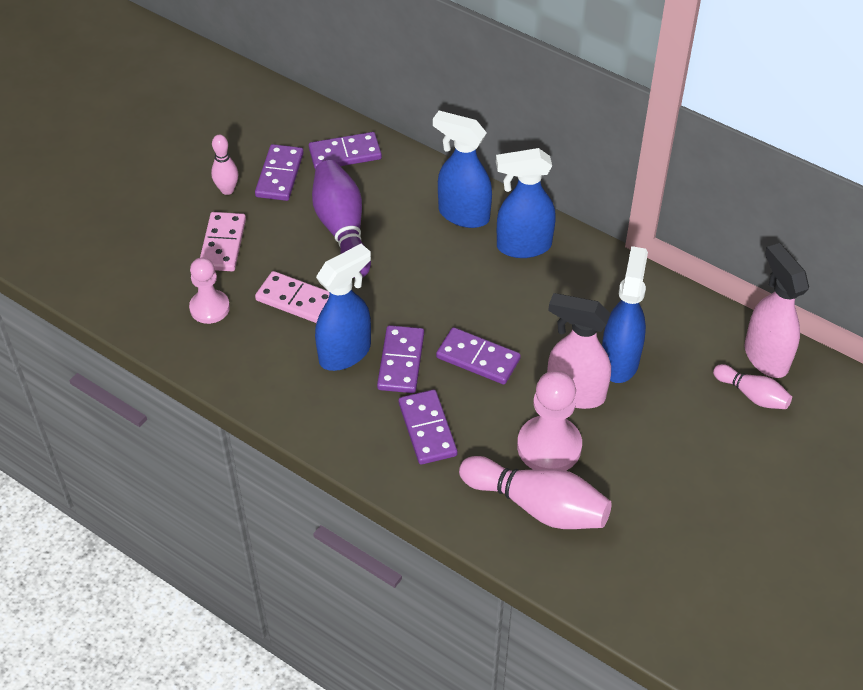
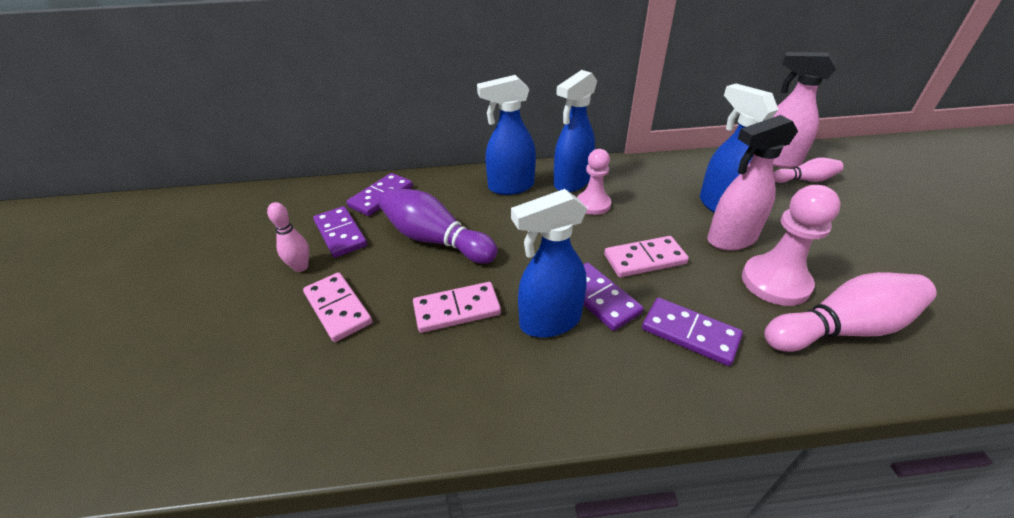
camera: 40 degrees left, 10 degrees down
pink pawn [189,257,230,324] -> pink pawn moved to [577,149,611,215]
blue spray bottle [315,243,371,371] -> blue spray bottle turned 120 degrees counterclockwise [511,189,587,338]
purple domino [436,327,521,384] -> pink domino [604,236,689,277]

